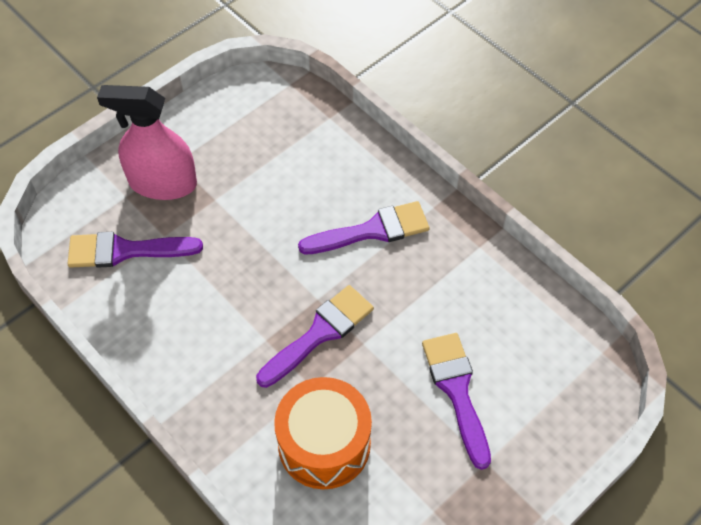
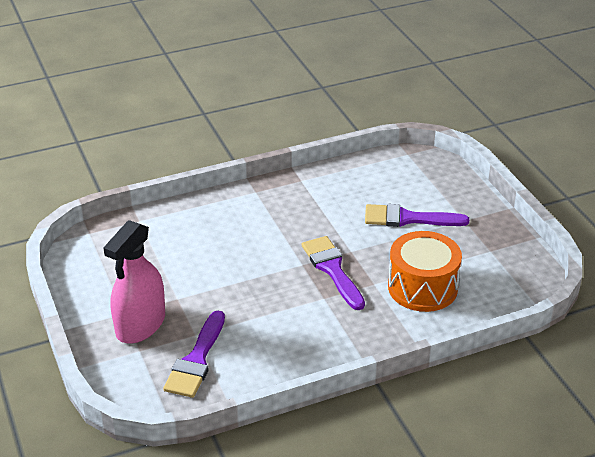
camera: 70 degrees left, 20 degrees down
purple brush [298,201,429,255] -> none

